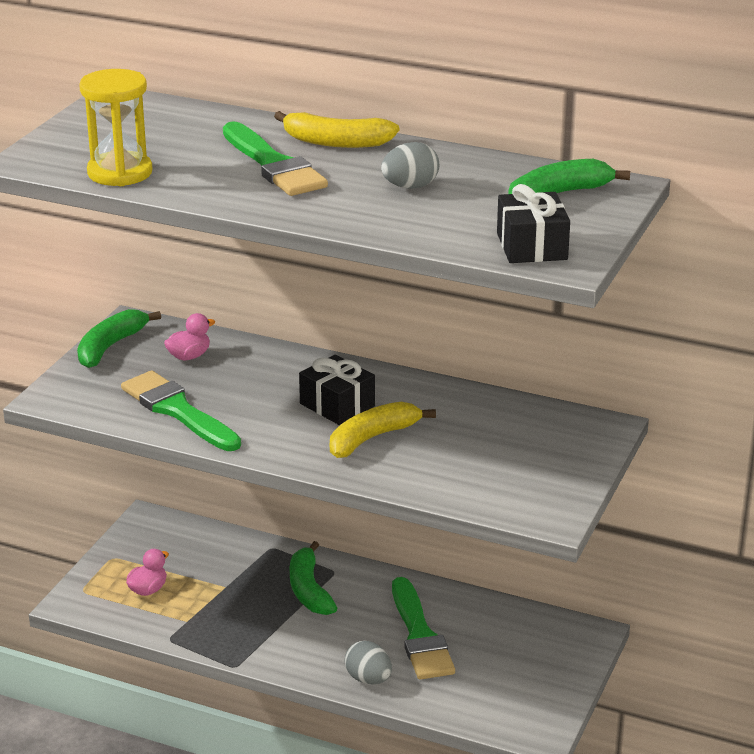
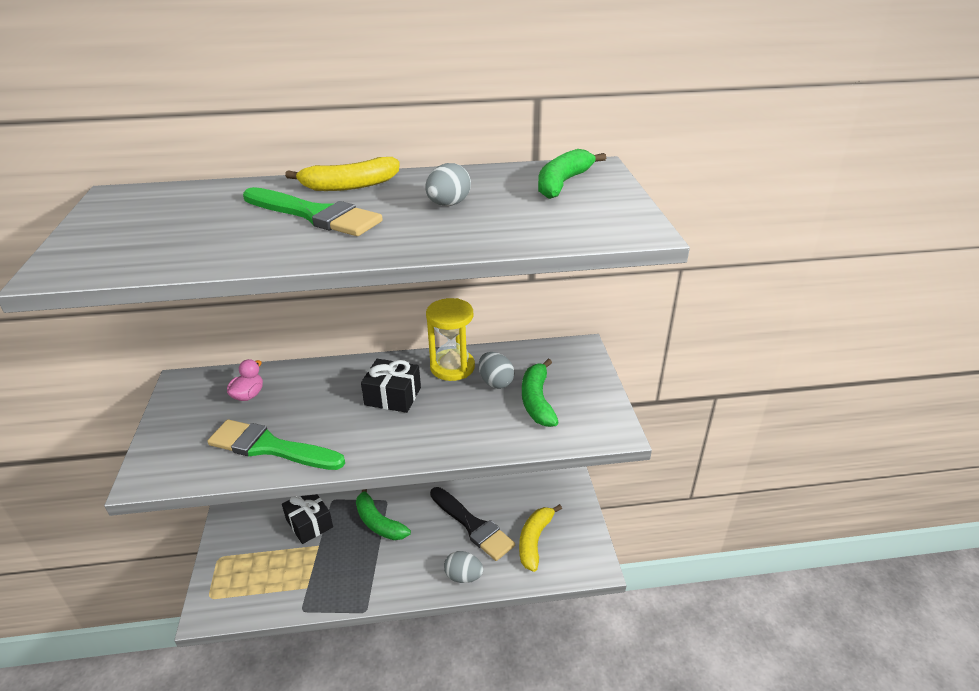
camera: 30 degrees left, 5 degrees up
green banana [77,309,161,368] -> green banana moved to [522,359,559,427]
yellow hourglass [79,69,152,186] -> yellow hourglass moved to [426,298,475,381]
pink duck [126,549,169,596] -> none
yellow banana [330,402,436,458] -> yellow banana moved to [519,504,562,572]
green brush [392,577,455,680] -> black brush [430,487,515,561]
black gift [497,184,570,263] -> black gift moved to [282,494,333,544]
none -> grey egg [479,352,514,389]

